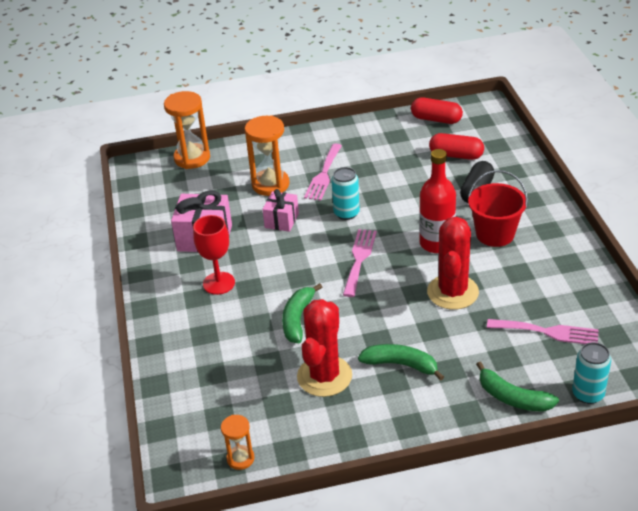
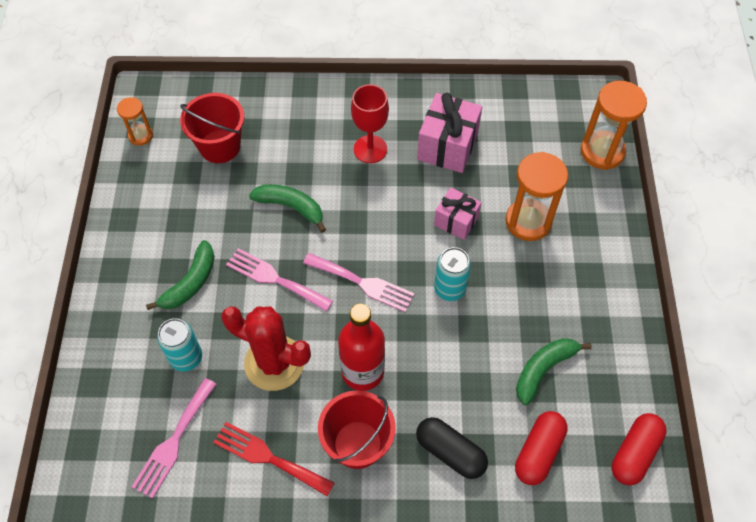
camera: 100 degrees right, 20 degrees up
red cactus [297,299,352,397] -> none
pink fork [304,144,342,201] -> pink fork moved to [226,248,333,312]
green banana [476,361,559,412] -> green banana moved to [516,338,592,405]
turquoise can [572,342,611,404] -> turquoise can moved to [157,318,202,372]
none -> red bucket [180,93,244,163]
none -> red fork [213,422,334,496]

